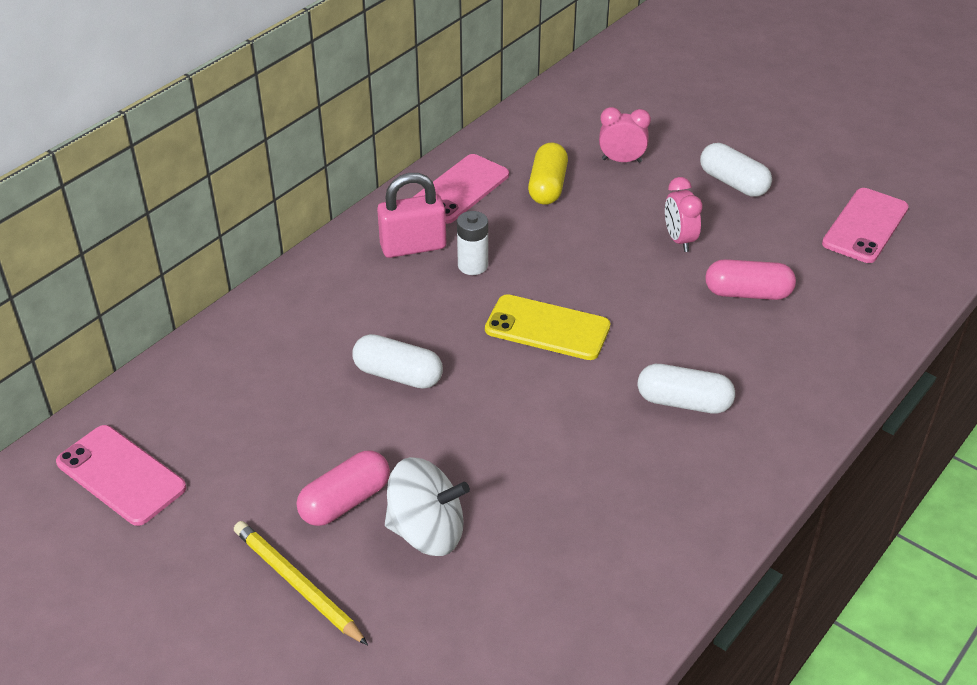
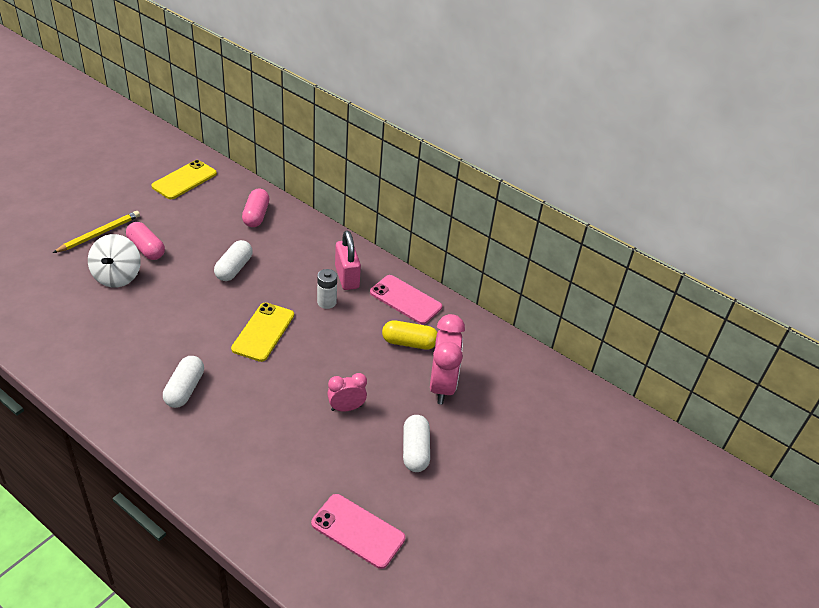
camera: 85 degrees right, 0 degrees up
pink phone [56,425,186,526] -> yellow phone [151,160,217,199]
pink clock [599,107,651,163] -> pink clock [430,314,465,405], size x1.72
white capsule [700,143,772,197] -> white capsule turned 45 degrees counterclockwise [403,415,430,472]
pink capsule [705,259,796,300] -> pink capsule moved to [242,189,269,227]

